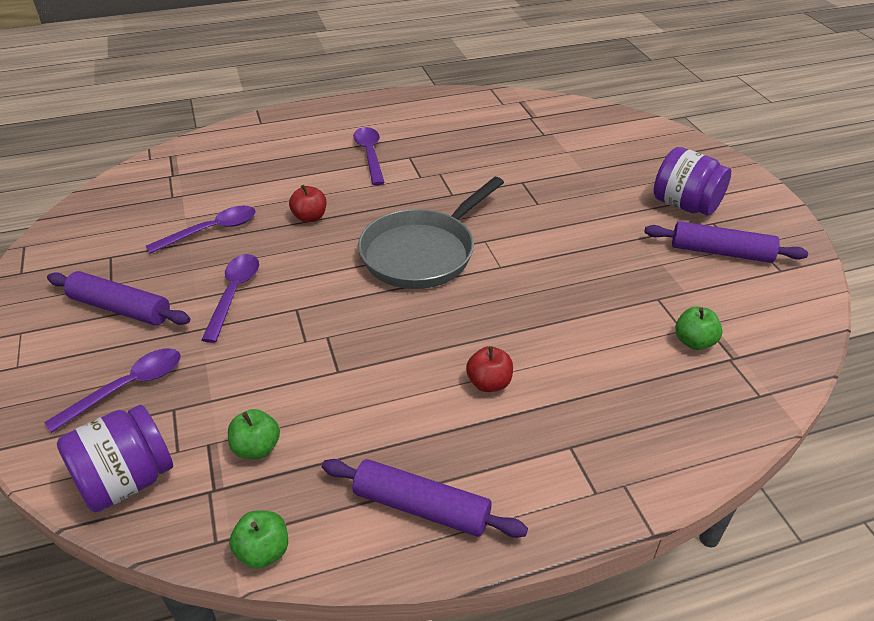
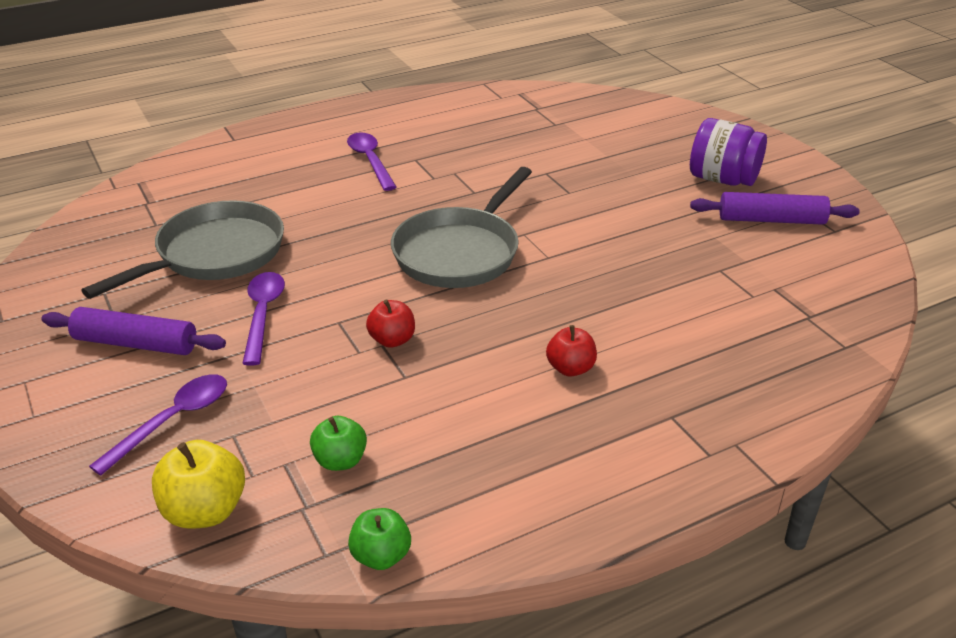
camera: 10 degrees left, 5 degrees down
purple jar [57,405,173,512] -> yellow apple [152,440,245,529]
purple spoon [146,206,256,254] -> grey pan [81,200,284,299]
red apple [289,185,326,223] -> red apple moved to [366,299,415,348]
purple rolling pin [322,459,528,538] -> none
green apple [675,307,722,350] -> none

